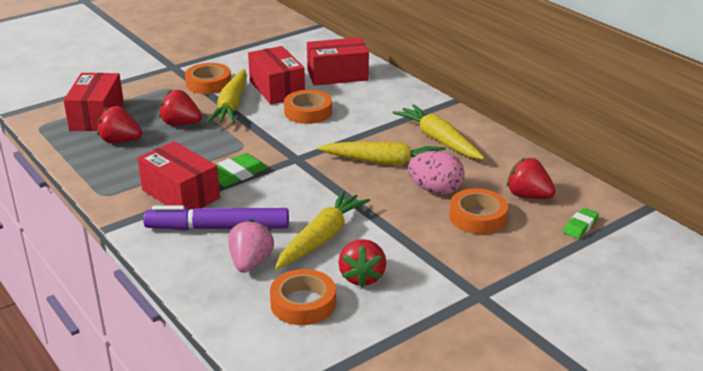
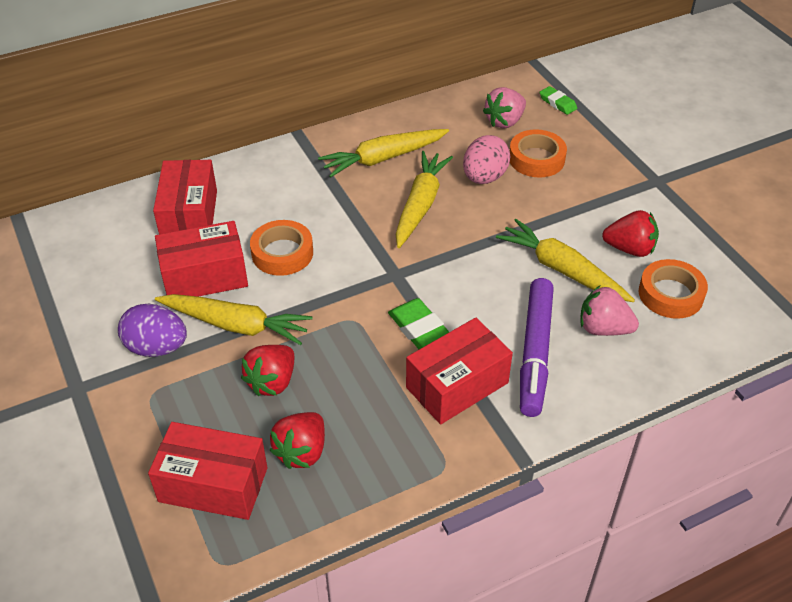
camera: 80 degrees left, 15 degrees up
orange tape [185,63,231,94] -> purple egg [118,304,187,357]
red strawberry [507,158,556,199] -> pink strawberry [483,87,526,128]

